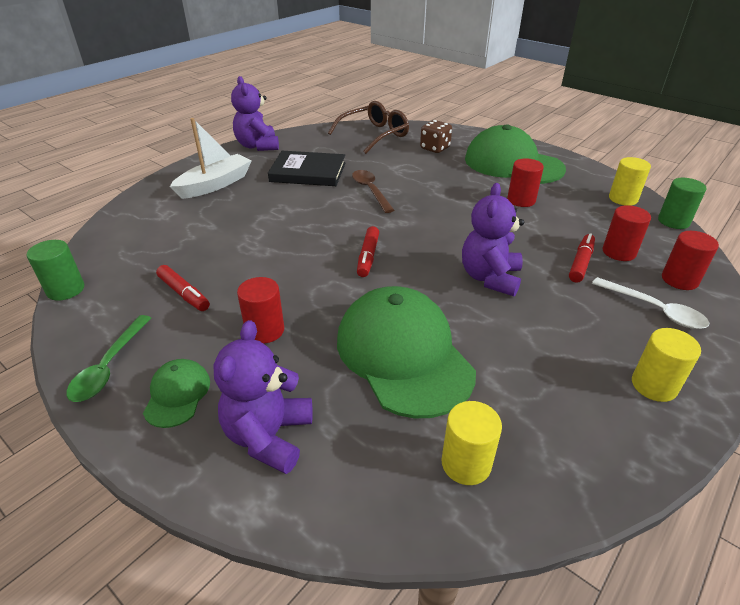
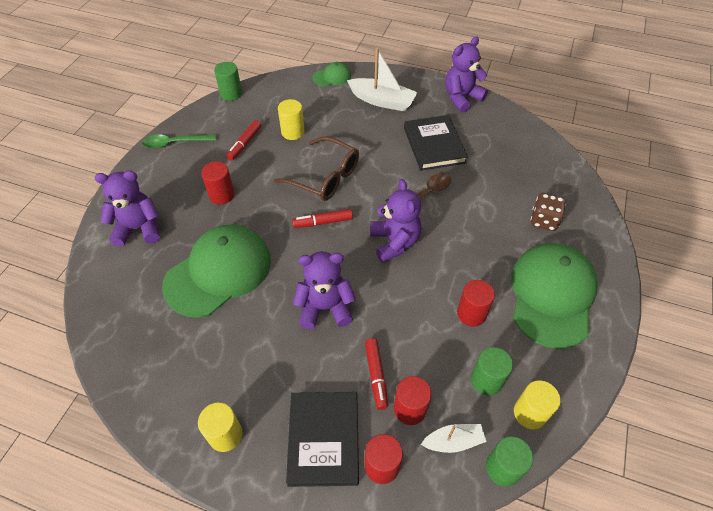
camera: 70 degrees right, 15 degrees up
green cap [143,359,210,428] -> green cap moved to [312,62,351,86]
brown glasses [328,101,409,154] -> brown glasses moved to [274,137,359,201]
yellow cylinder [442,401,502,485] -> yellow cylinder moved to [278,99,305,140]
red marker [569,233,595,283] -> red marker turned 75 degrees clockwise [365,338,388,410]
white spoon [592,277,709,329] -> black book [286,392,359,487]
none -> purple teddy bear [370,179,422,262]
none -> white boat [421,424,487,453]
none -> green cylinder [471,347,513,395]

